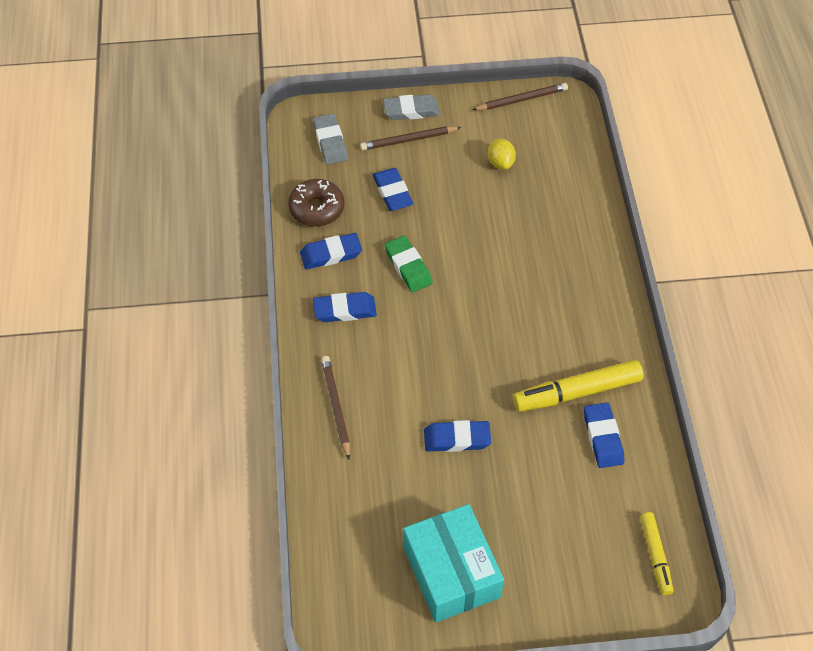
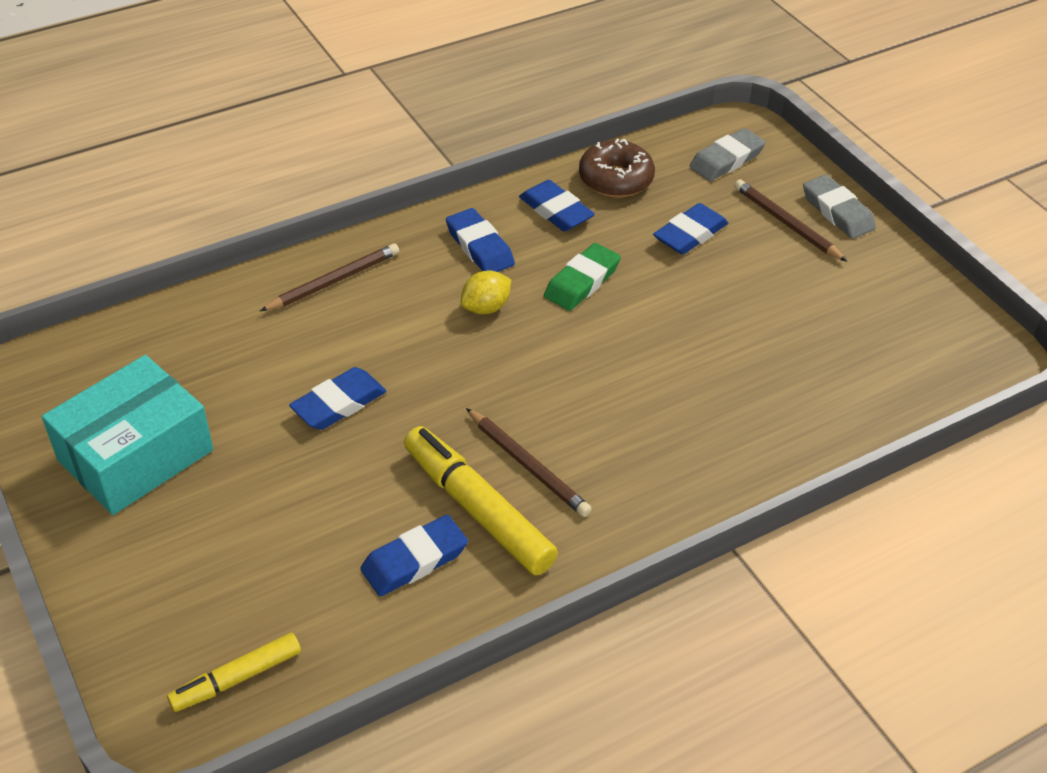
camera: 65 degrees right, 10 degrees down
blue eraser [424,420,491,452] -> blue eraser turned 75 degrees clockwise [289,367,386,430]
brown pencil [472,83,568,110] -> brown pencil moved to [466,408,592,517]
yellow lemon [488,139,516,170] -> yellow lemon moved to [461,270,511,314]

